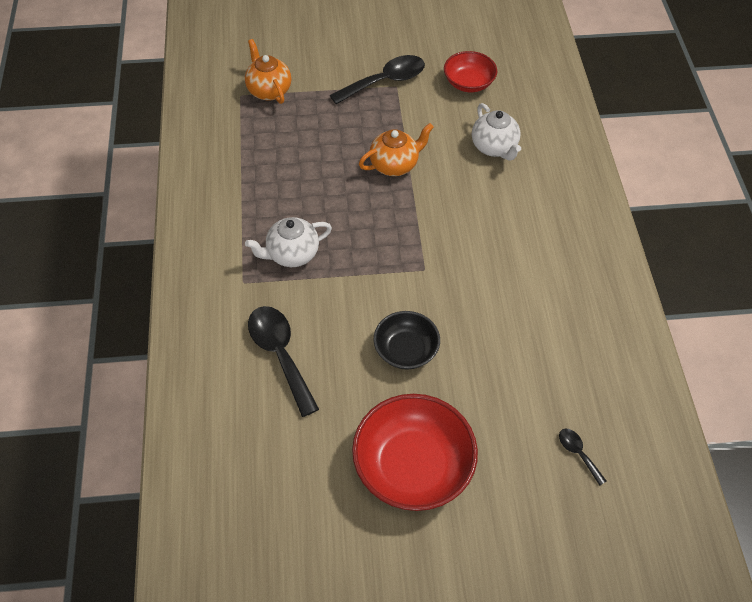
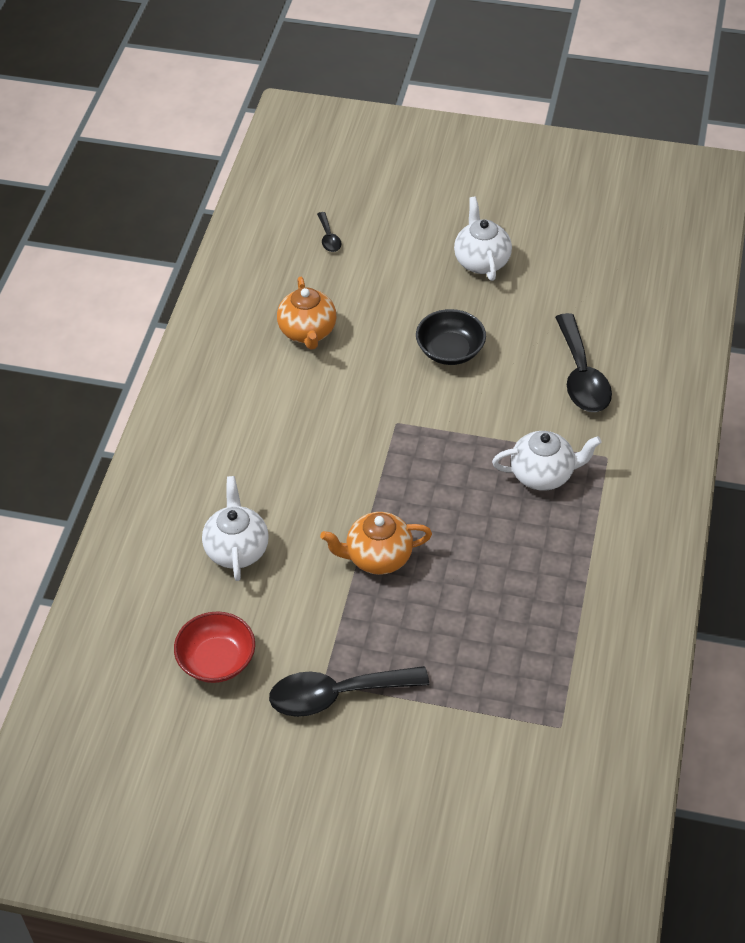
camera: 160 degrees left, 5 degrees down
orange teapot [245,39,291,104] -> orange teapot moved to [277,277,336,349]
red bowl [352,394,478,511] -> white teapot [454,197,512,281]

